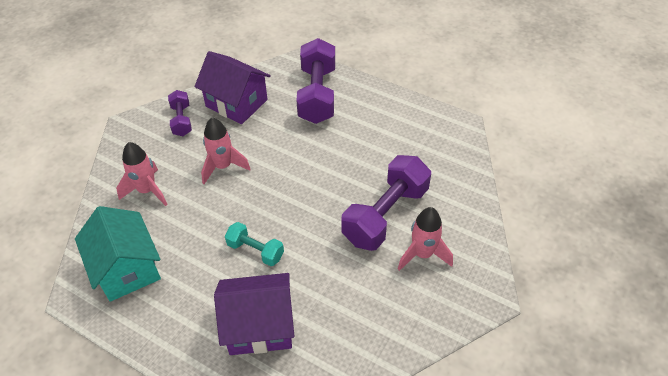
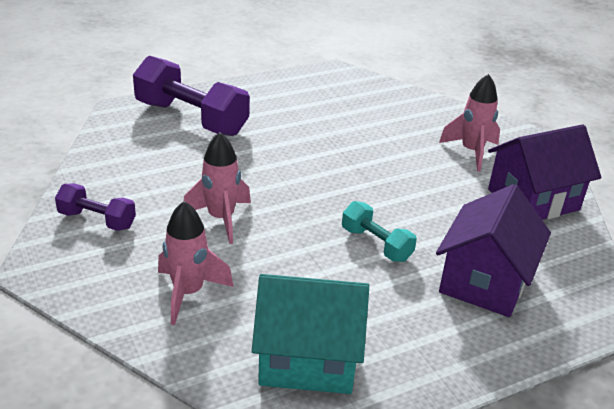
camera: 60 degrees left, 15 degrees down
purple house [195,51,271,124] -> purple house moved to [488,124,601,220]
turquoise dumbbell [225,222,284,266] -> turquoise dumbbell turned 75 degrees clockwise [342,201,417,262]
purple dumbbell [341,155,431,251] -> none

